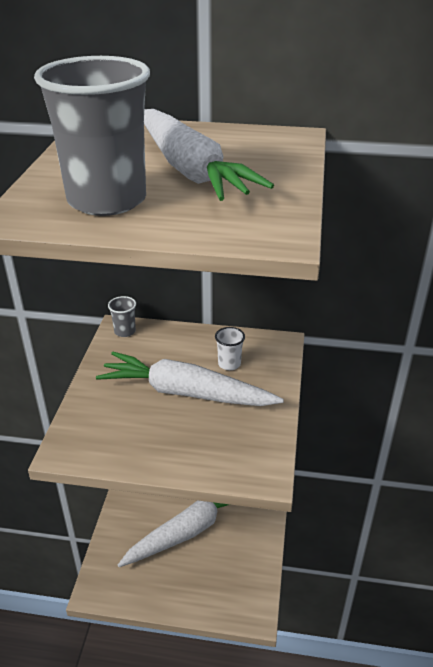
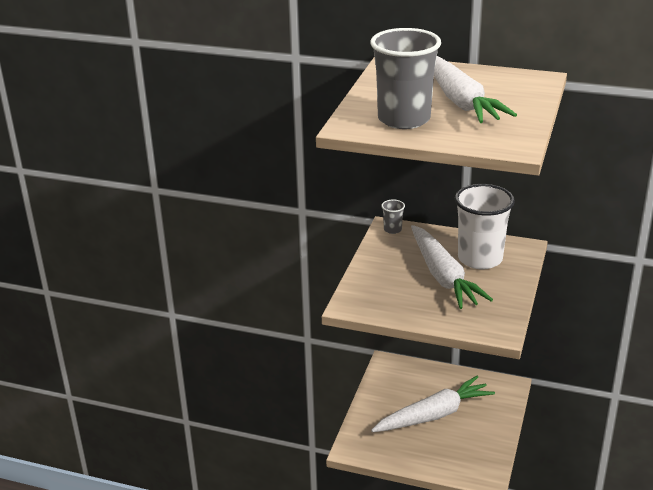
camera: 10 degrees right, 5 degrees down
white carrot [96,352,284,406] -> white carrot turned 135 degrees counterclockwise [411,225,493,309]
white cup [215,327,245,370] -> white cup [455,184,515,269], size x2.35

